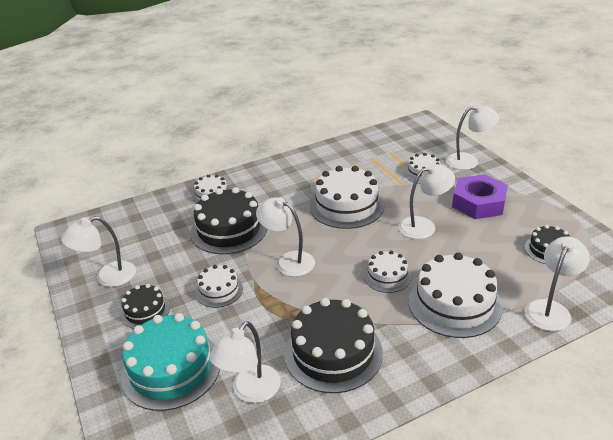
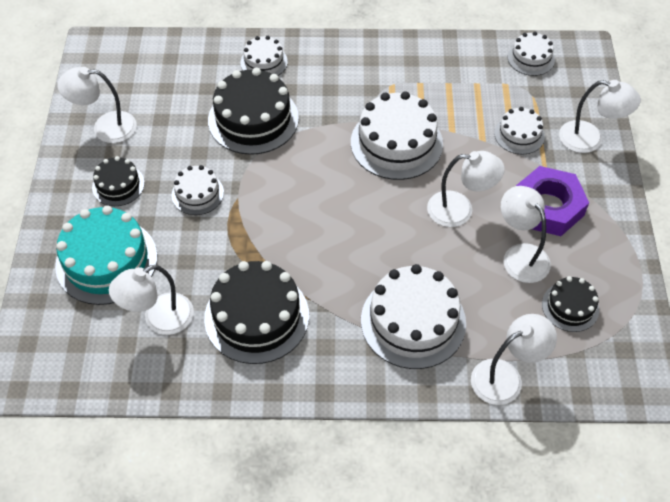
camera: 25 degrees right, 20 degrees up
white lamp [256,197,315,277] -> white lamp moved to [501,186,551,283]
white cake [364,250,411,293] -> white cake moved to [508,32,555,76]

